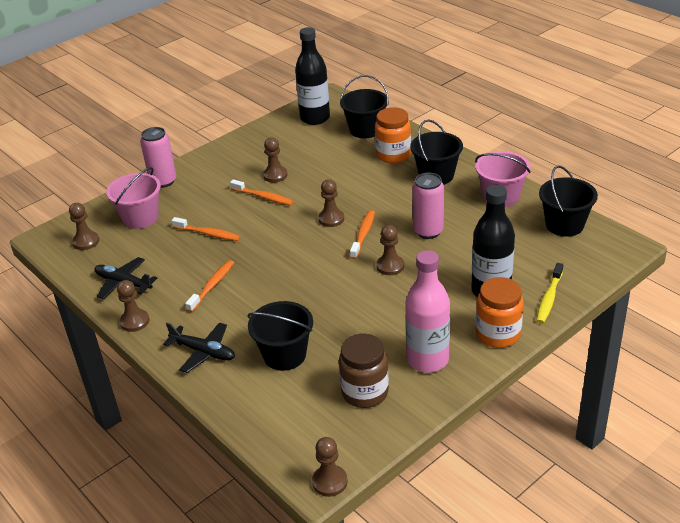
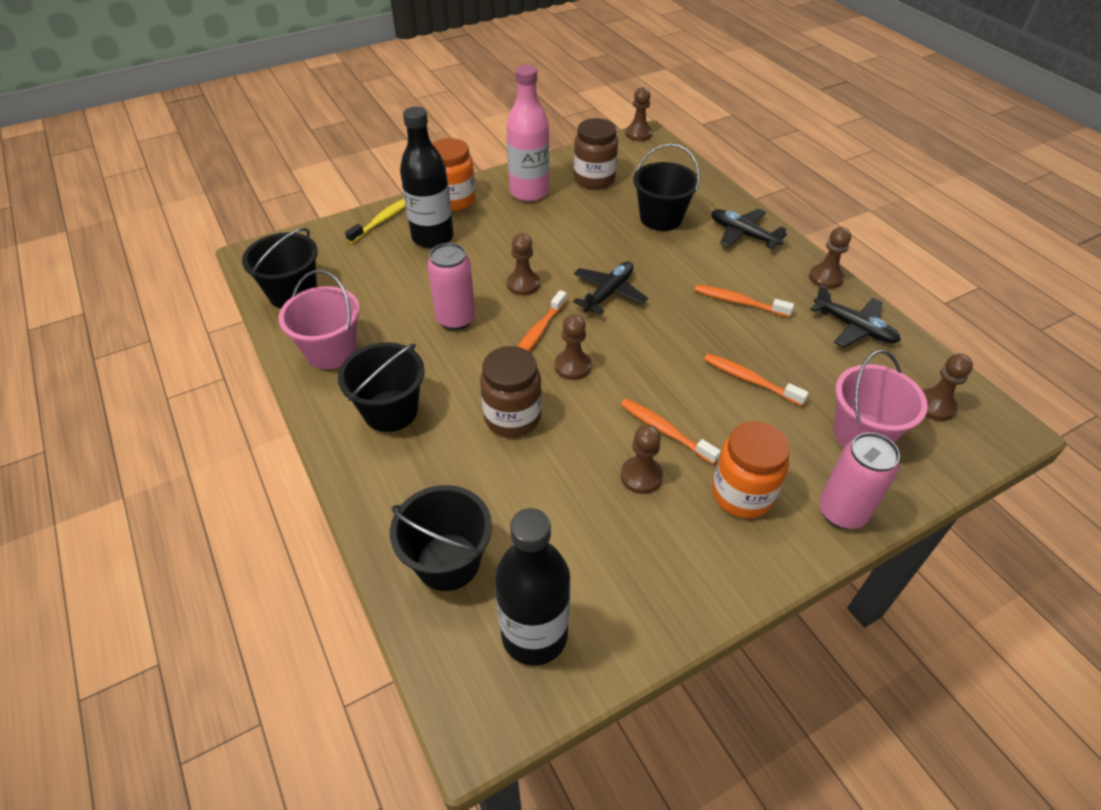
camera: 170 degrees left, 10 degrees up
orange toothbrush [185,260,234,312] -> orange toothbrush turned 75 degrees clockwise [695,285,794,317]
orange jar [375,107,411,163] -> orange jar moved to [712,421,790,518]
none -> brown jar [480,346,542,437]
none -> black plane [573,261,648,315]

